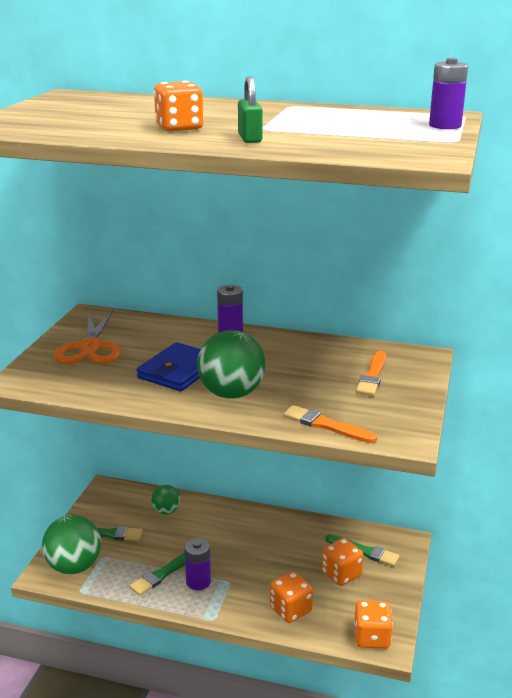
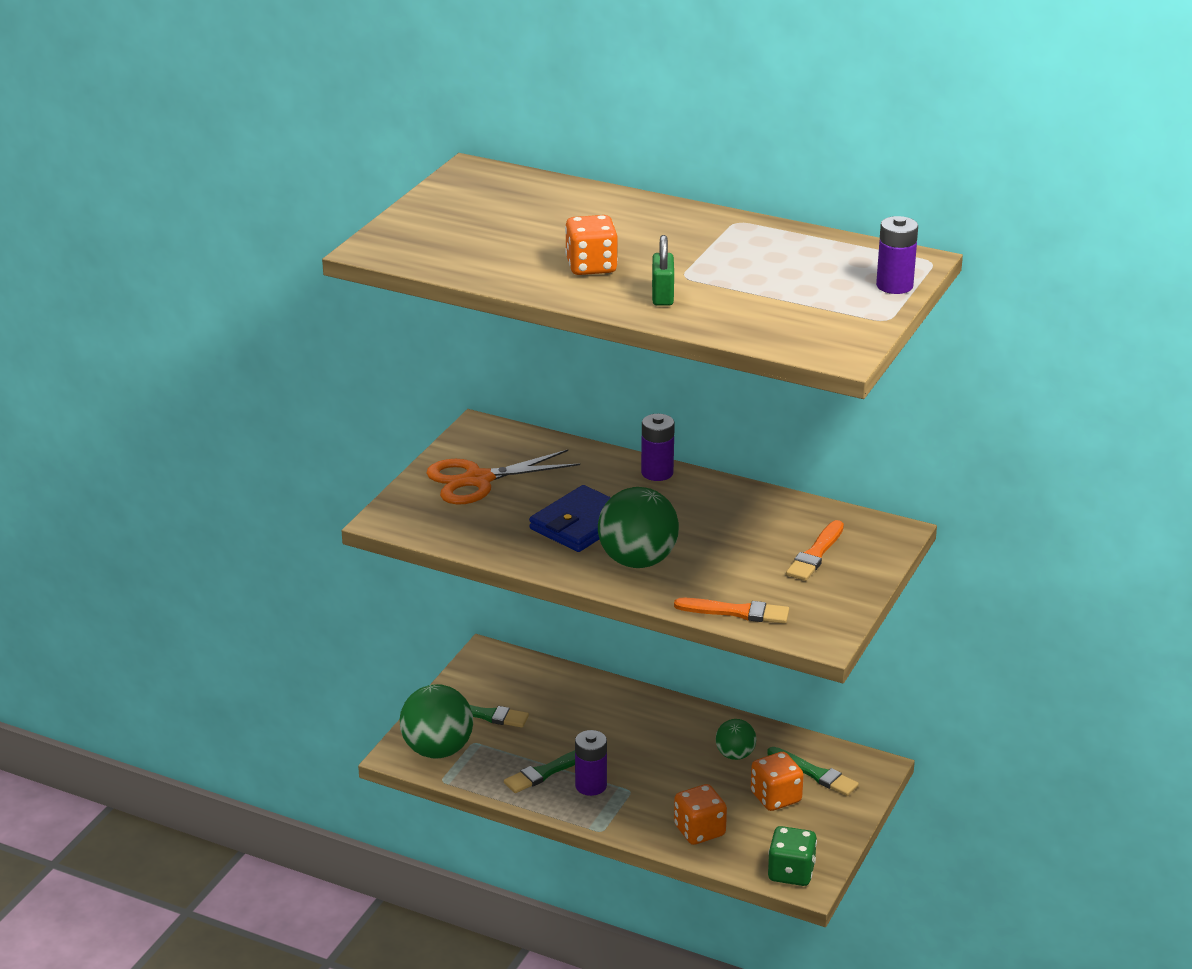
camera: 10 degrees right, 5 degrees up
orange scissors [54,310,121,364] -> orange scissors turned 60 degrees clockwise [426,450,580,504]
green ball [151,485,180,514] -> green ball moved to [715,719,756,760]
orange brush [283,405,377,443] -> orange brush turned 150 degrees clockwise [674,598,789,624]
orange dice [354,600,393,649] -> green dice [768,826,817,886]

